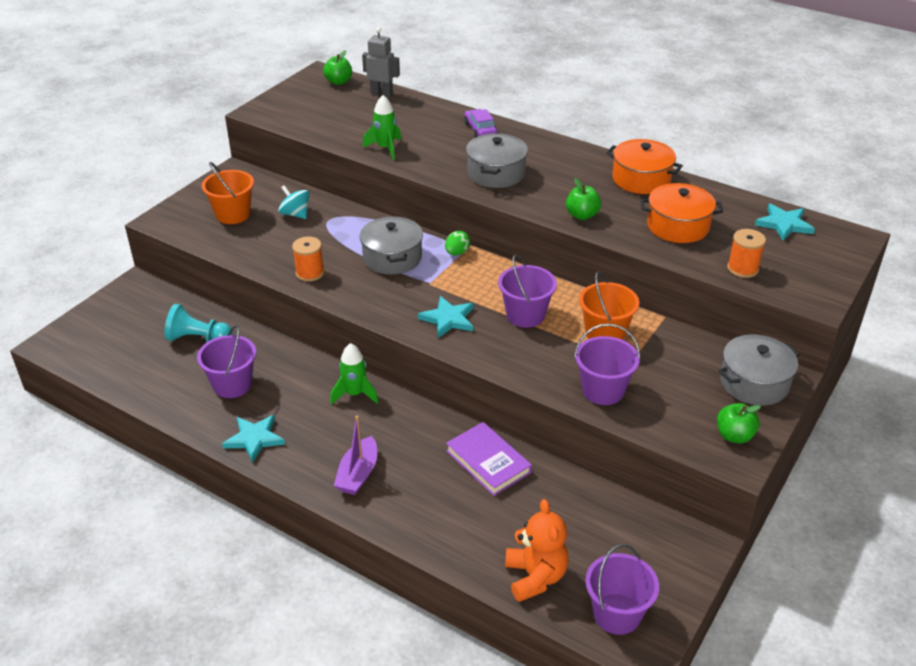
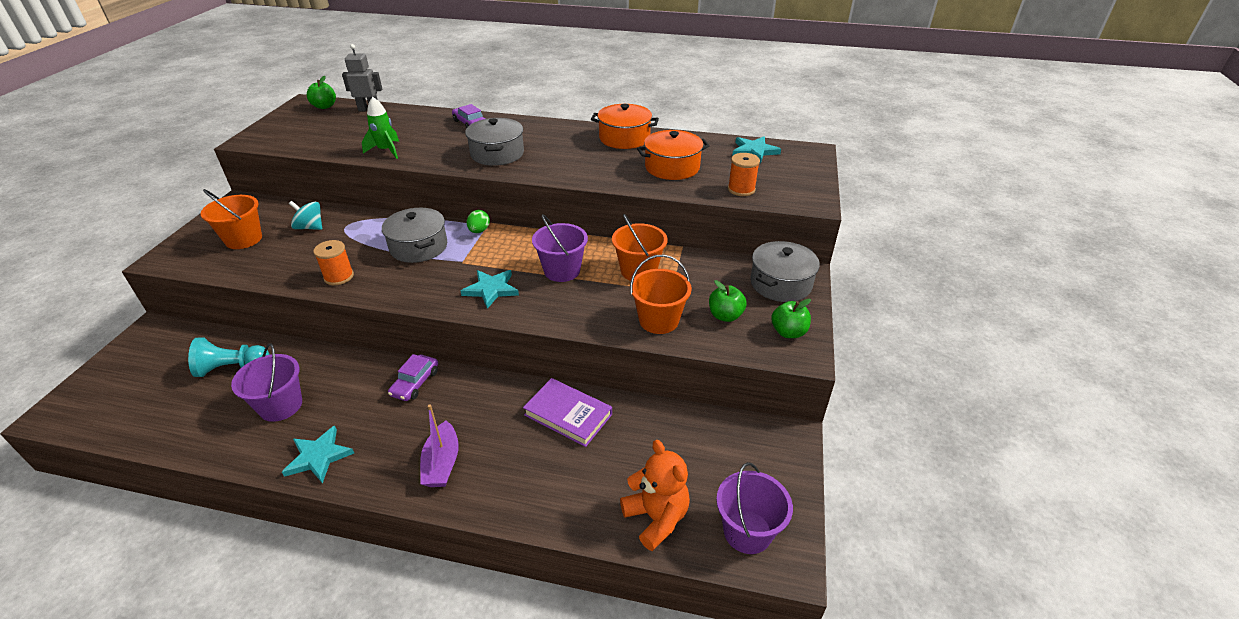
camera: 20 degrees left, 0 degrees up
green rocket [330,343,379,405] -> purple car [388,354,438,401]
green apple [566,178,601,220] -> green apple moved to [709,280,747,322]
purple bucket [574,323,640,405] -> orange bucket [630,255,692,334]

